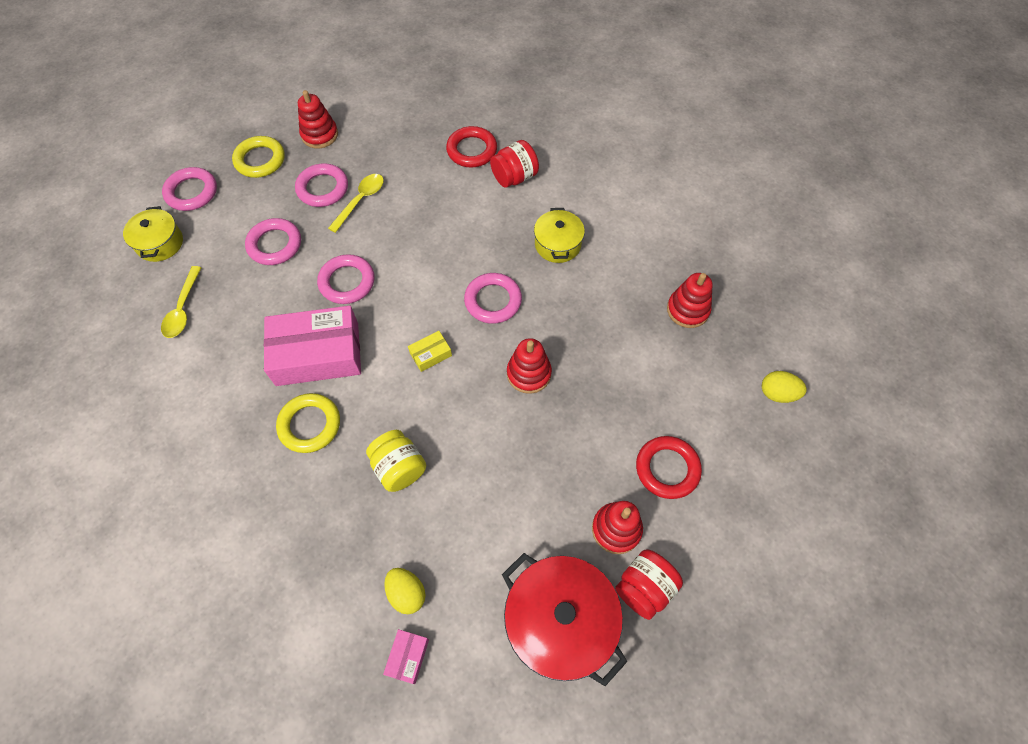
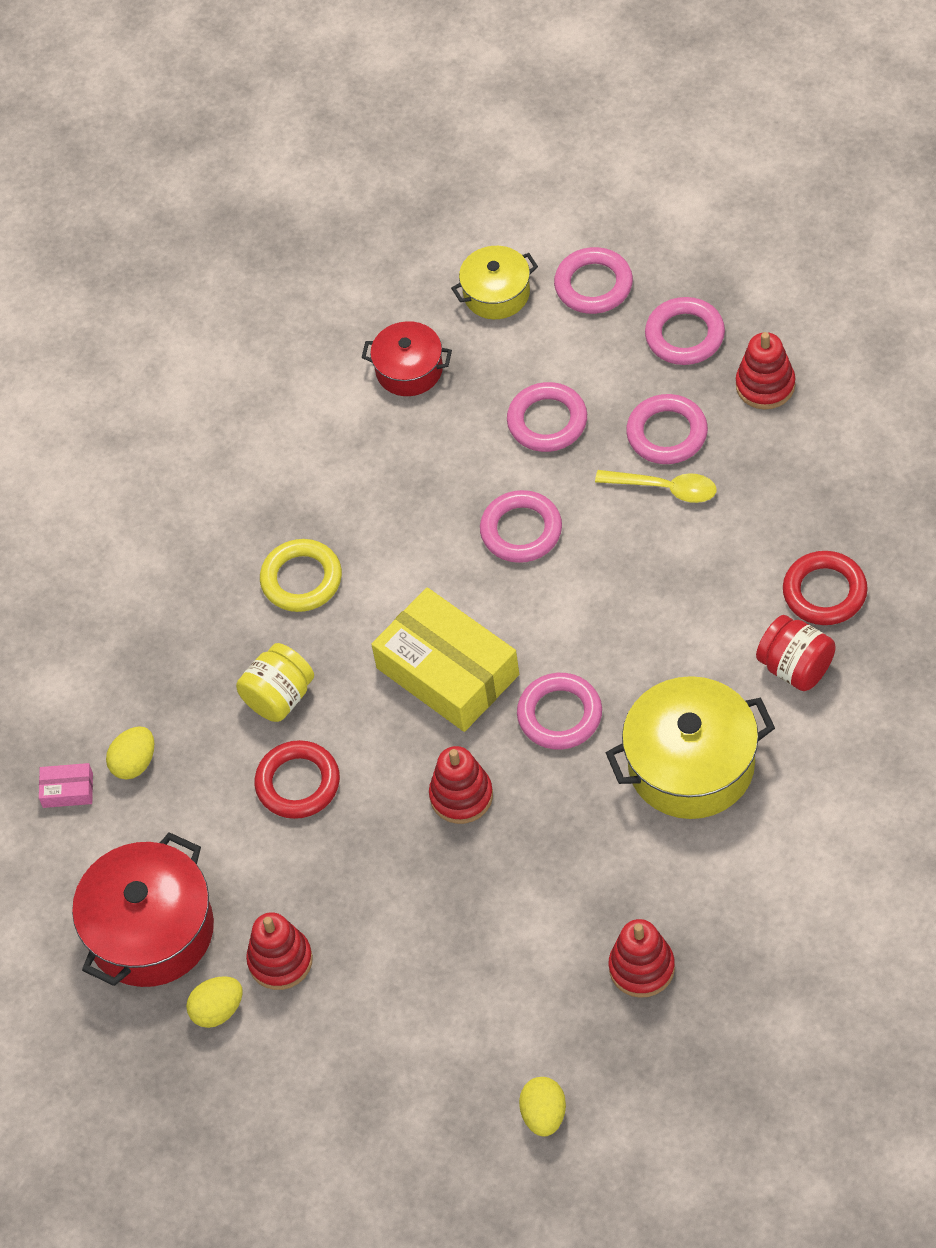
camera: 80 degrees right, 5 degrees down
yellow spoon [161,266,202,338] -> red pot [361,321,452,396]
yellow ring [232,136,285,178] -> pink ring [645,297,725,365]
pink box [264,306,361,386] -> none
yellow box [408,331,452,372] -> yellow box [371,587,519,732], size x2.39
yellow pot [534,208,585,263] -> yellow pot [606,676,775,819], size x1.72
red jar [615,550,683,620] -> yellow egg [186,976,243,1028]
red ring [636,436,702,499] -> red ring moved to [255,740,340,819]

